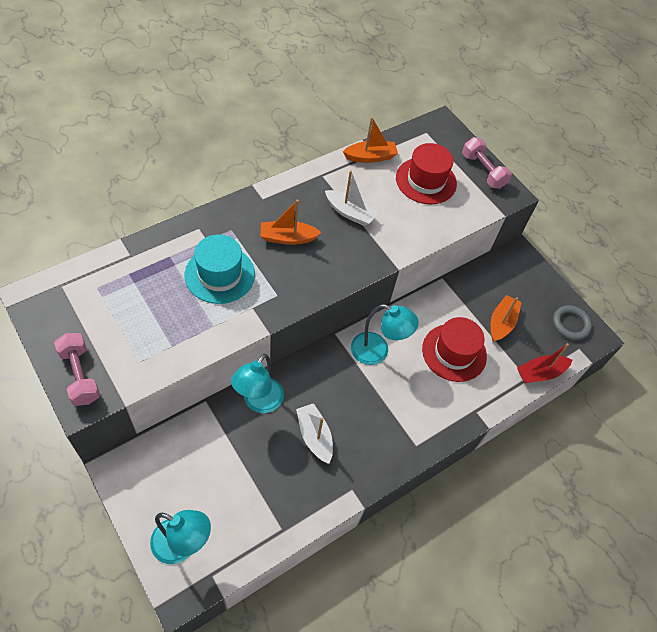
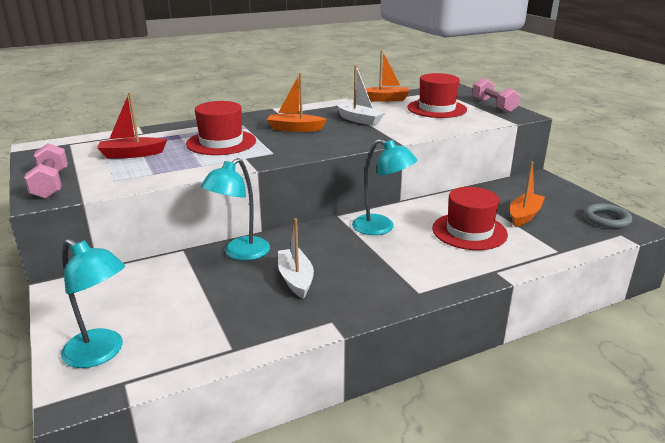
camera: 15 degrees right, 30 degrees down
turquoise hat [185,234,255,304] -> red hat [186,101,256,155]
red boat [517,343,572,383] -> red boat moved to [97,92,167,159]

